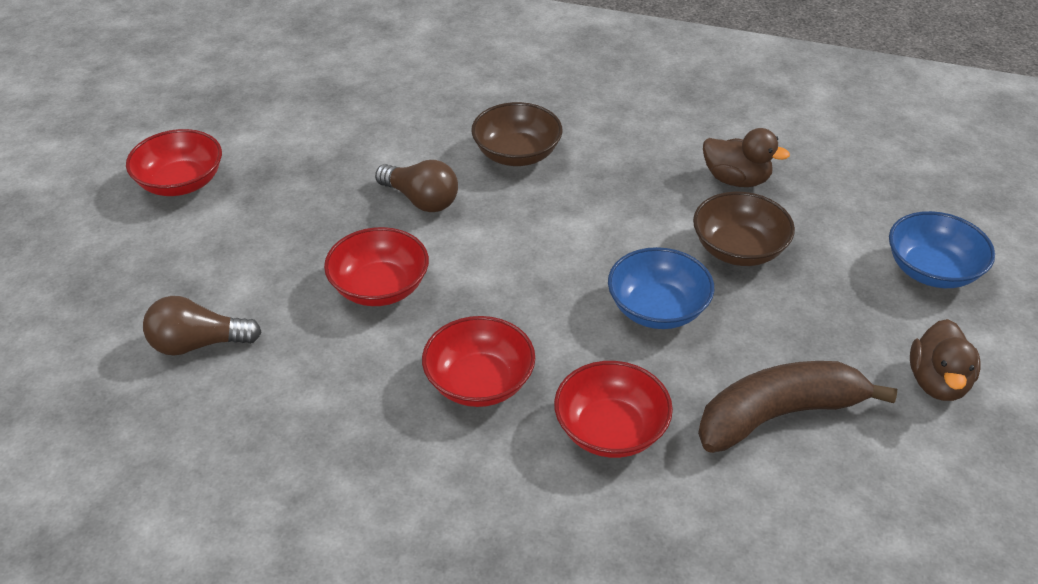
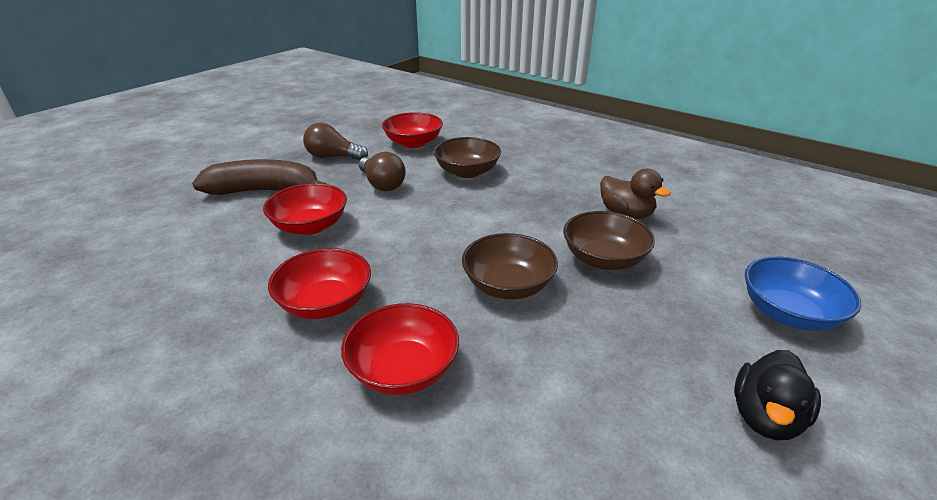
camera: 20 degrees right, 10 degrees down
red bowl [126,129,222,196] -> red bowl moved to [382,112,443,148]
brown light bulb [143,296,261,356] -> brown light bulb moved to [303,123,368,161]
blue bowl [608,247,714,329] -> brown bowl [462,233,558,299]
brown banana [698,361,897,453] -> brown banana moved to [192,159,326,195]
brown duck [910,319,981,401] -> black duck [734,350,821,440]

